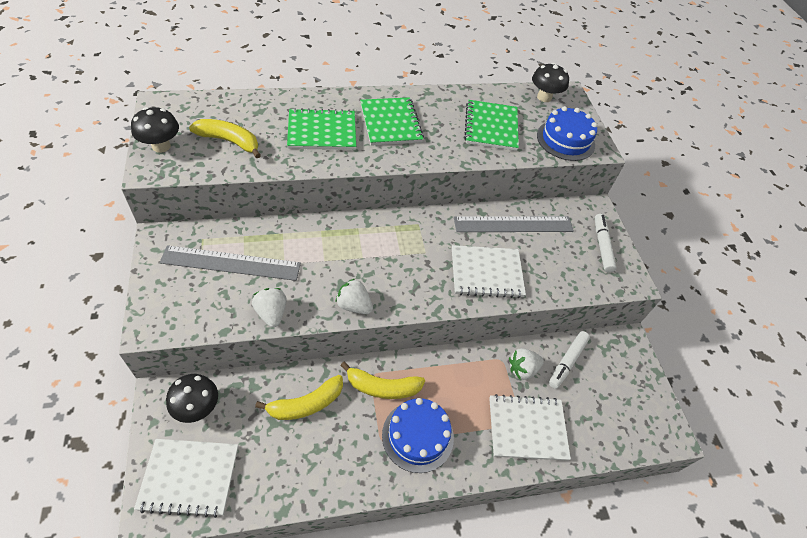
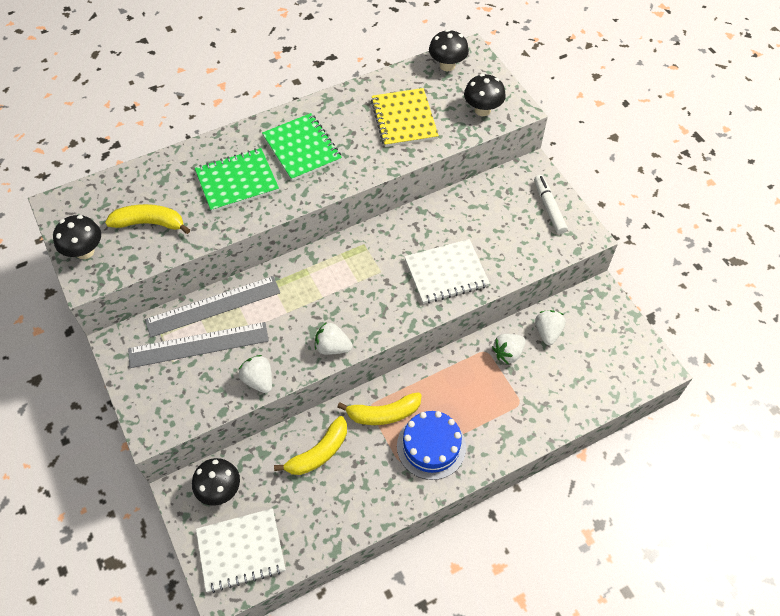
camera: 10 degrees left, 5 degrees up
grey ruler [454,216,574,232] -> grey ruler moved to [145,276,280,337]
green notebook [464,100,519,151] -> yellow notebook [371,88,439,147]
white notebook [489,394,571,461] -> none
blue cake [537,106,597,161] -> black mushroom [464,74,506,116]
white marker [549,331,590,389] -> white strawberry [535,310,566,345]

